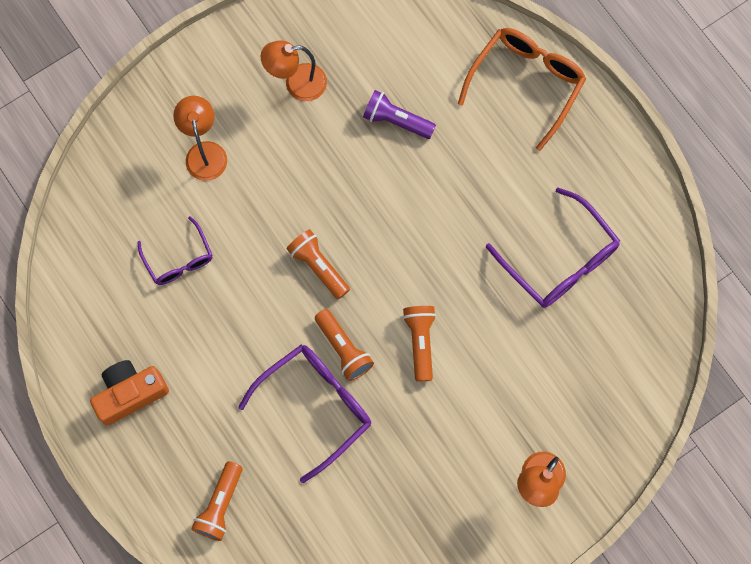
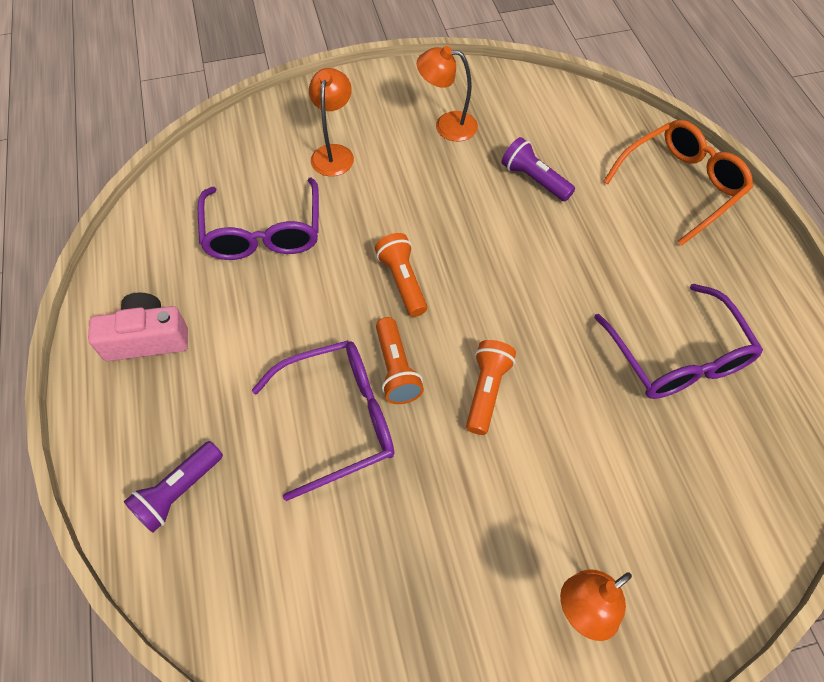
camera: 20 degrees right, 15 degrees down
orange camera [90,360,169,425] -> pink camera [88,292,188,361]
purple glasses [138,216,212,285] -> purple glasses [198,177,319,260], size x1.65
orange flashlight [191,461,243,541] -> purple flashlight [124,441,223,533]

